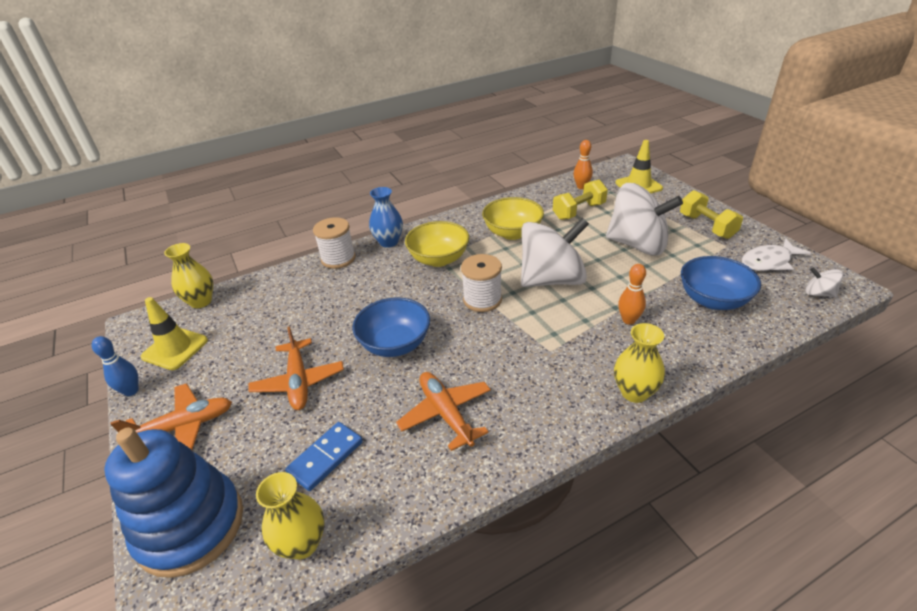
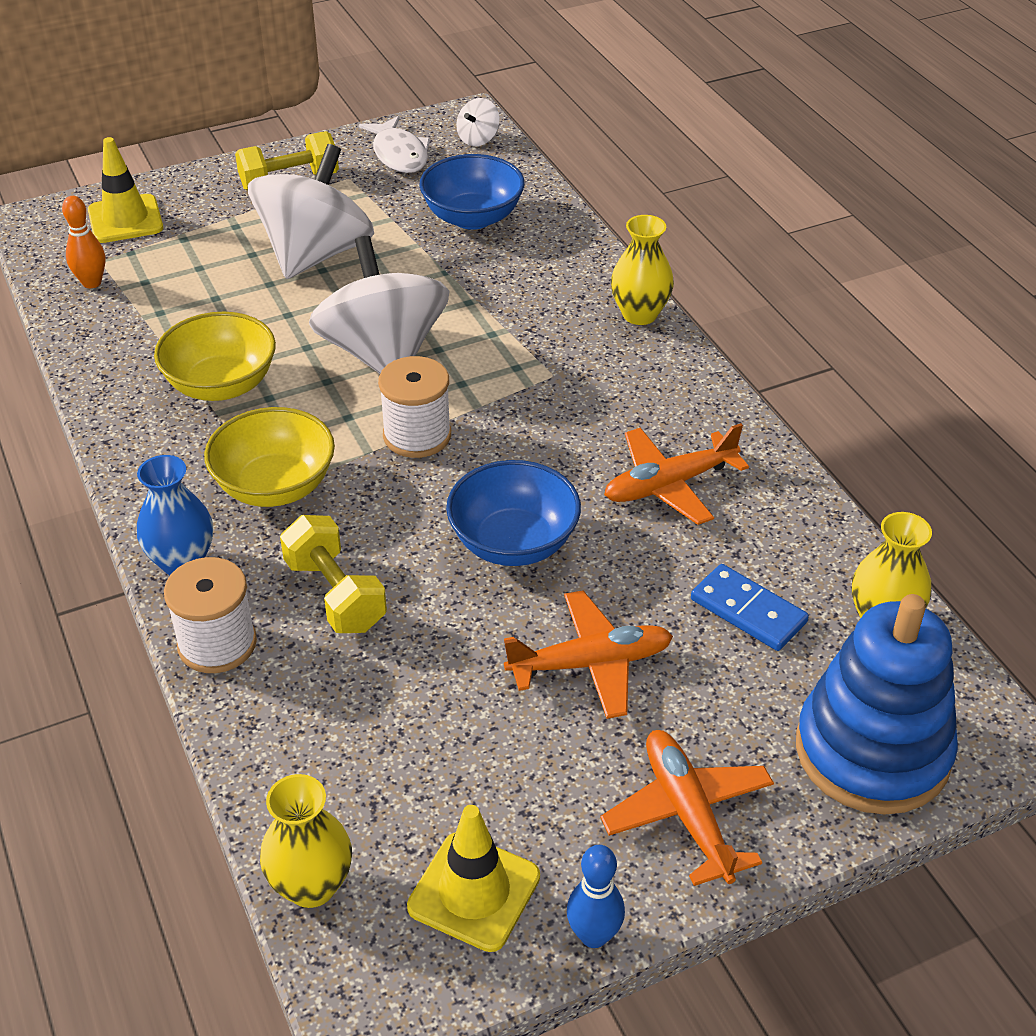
camera: 90 degrees left, 5 degrees up
yellow dumbbell [553,180,608,220] -> yellow dumbbell moved to [280,515,387,633]
orange bowling pin [618,264,646,324] -> none

